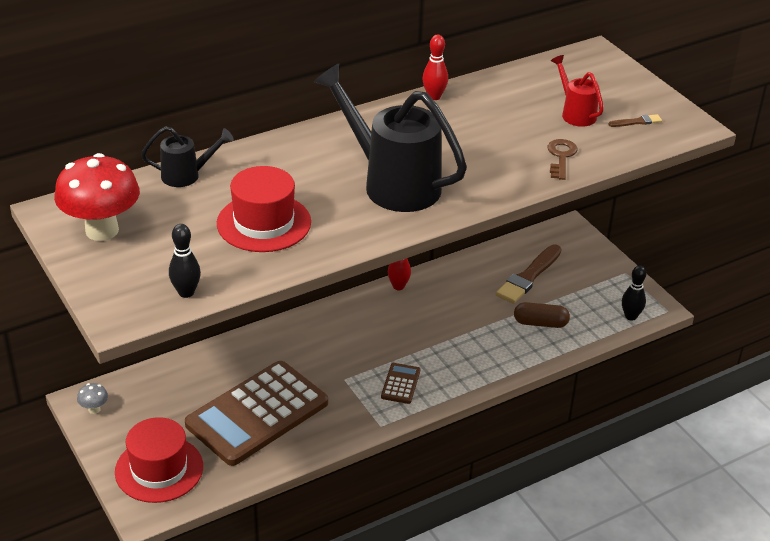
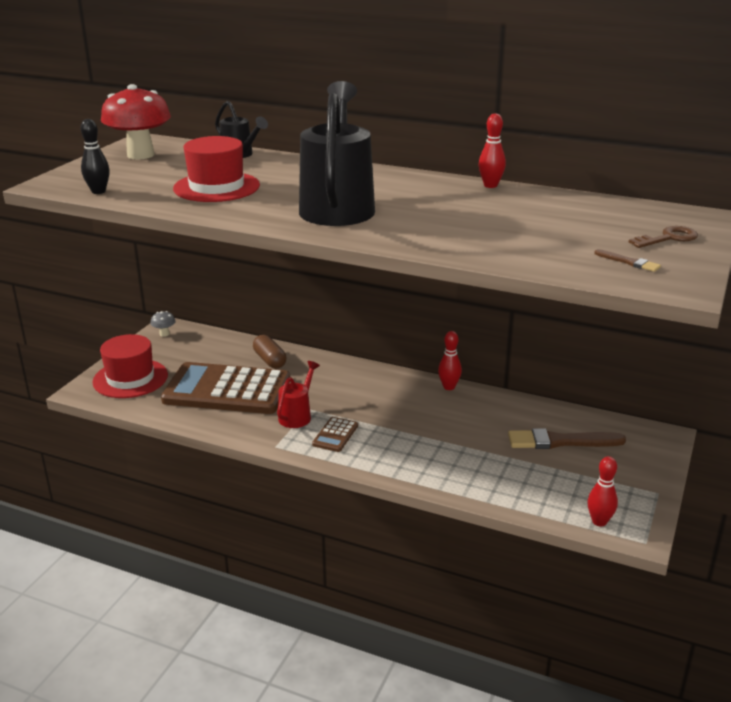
camera: 55 degrees right, 10 degrees down
brown calculator [381,363,420,404] -> brown calculator turned 135 degrees clockwise [312,417,358,452]
brown capsule [514,302,570,328] -> brown capsule moved to [253,335,286,369]
brown key [548,139,577,180] -> brown key moved to [629,226,698,248]
red watering can [551,55,604,127] -> red watering can moved to [277,361,320,428]
black bowling pin [622,266,646,321] -> red bowling pin [587,456,618,526]

